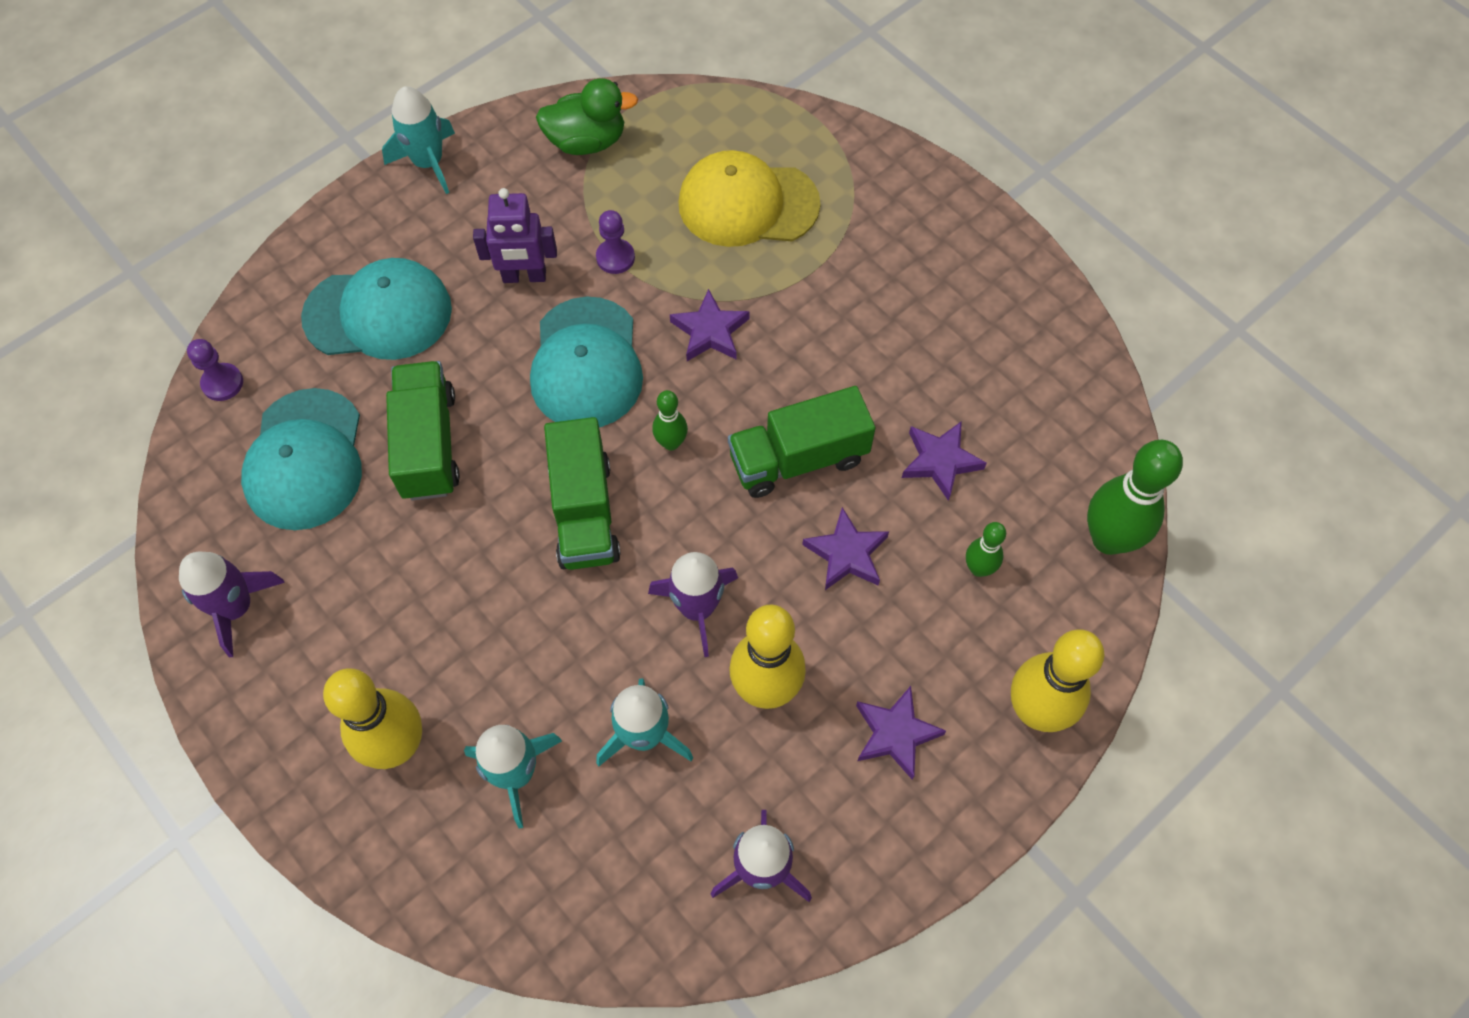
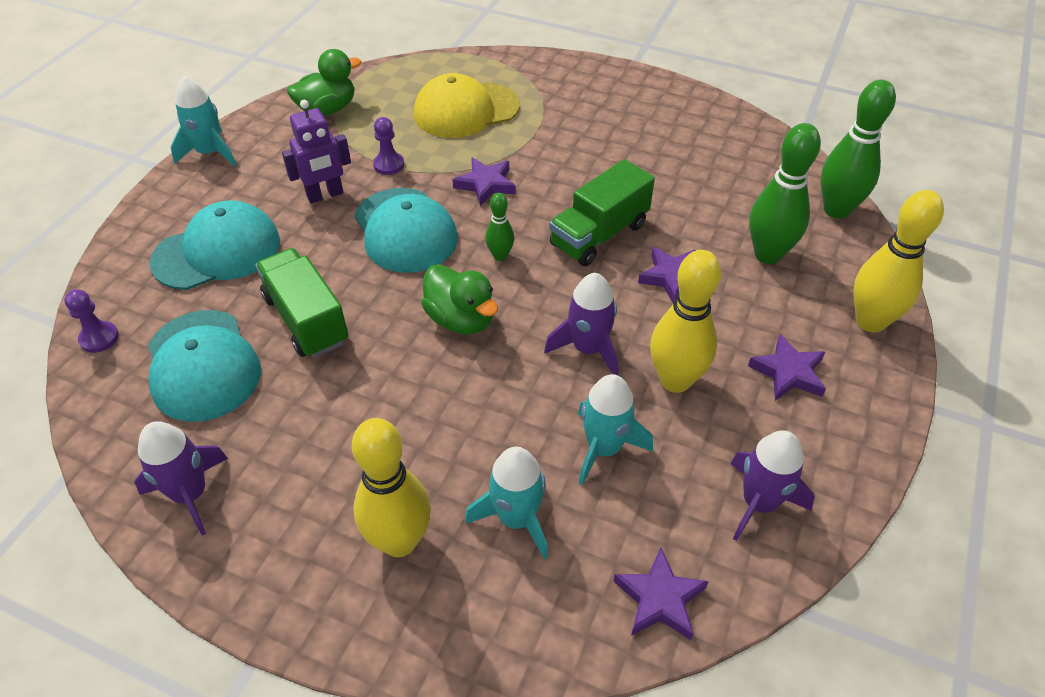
camera: 25 degrees left, 15 degrees down
green truck [544,417,621,570] -> green duck [421,264,498,335]
purple star [902,421,987,501] -> purple star moved to [613,547,709,640]
green bowling pin [966,522,1006,577] -> green bowling pin [749,123,821,264], size x1.93

